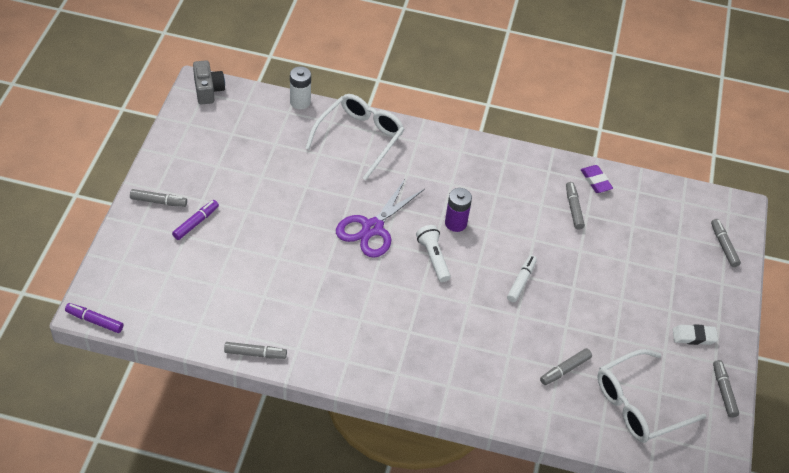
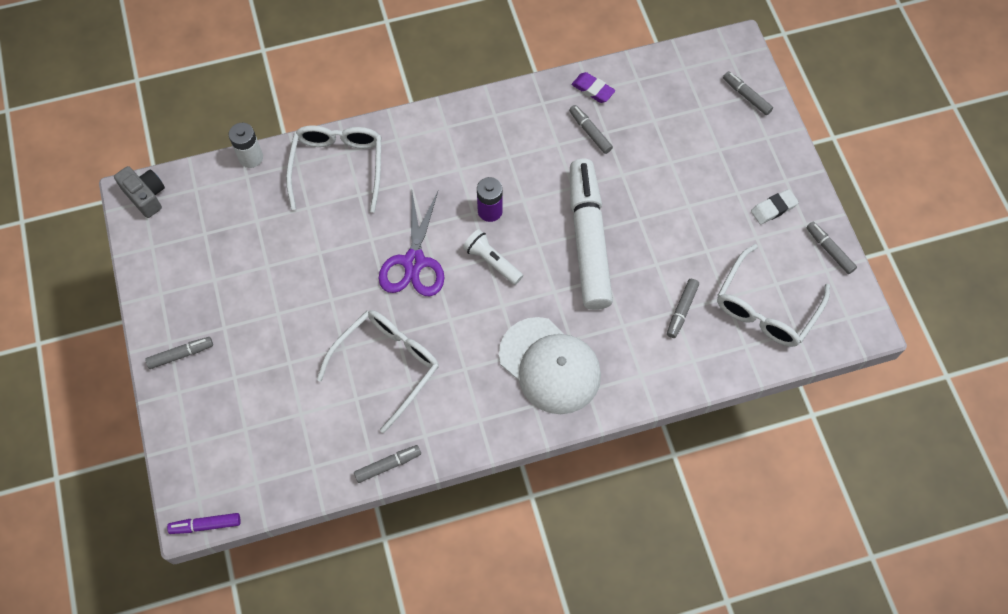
camera: 25 degrees left, 15 degrees up
purple marker [172,200,219,240] -> none
white marker [507,255,537,302] -> white marker [570,158,613,310], size x2.49
none -> white glasses [317,310,439,433]
none -> white cap [499,317,601,414]

